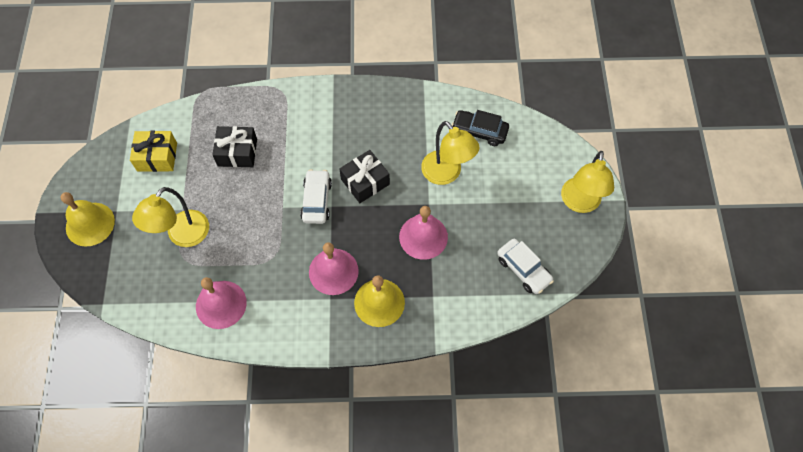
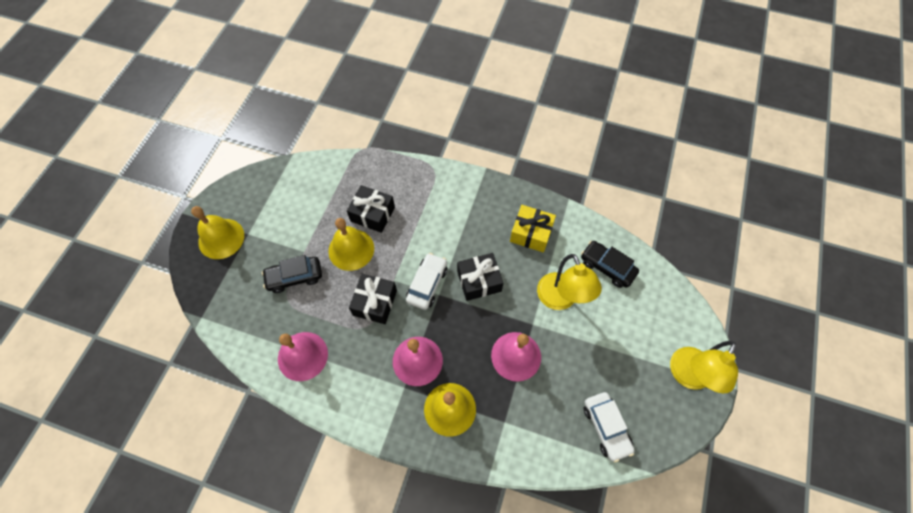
camera: 20 degrees right, 0 degrees up
yellow gift [130,131,177,172] -> yellow gift moved to [510,205,556,252]
yellow lamp [132,187,209,247] -> black car [262,255,322,293]
none -> yellow bell [328,218,374,271]
none -> black gift [349,274,397,324]

